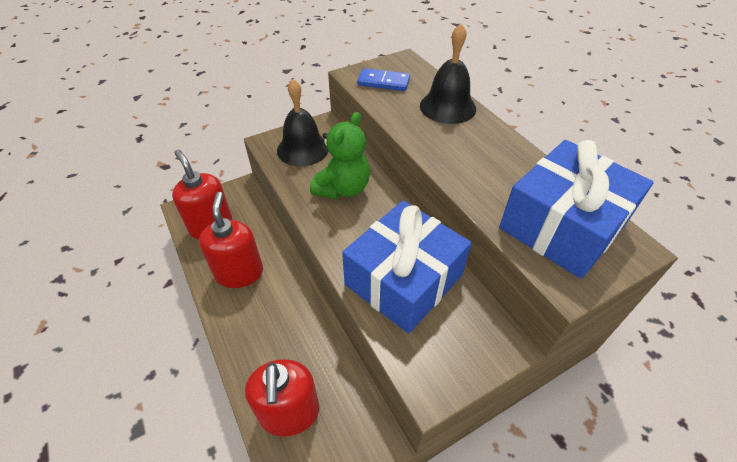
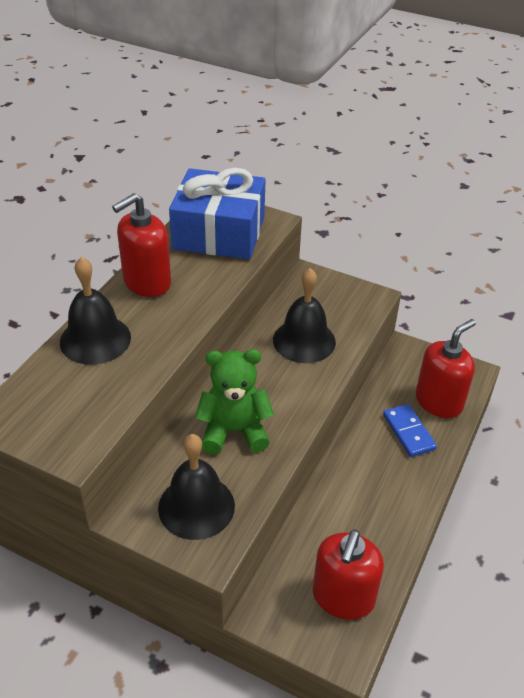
camera: 125 degrees left, 5 degrees down
red soap dispenser [199,192,263,288] -> red soap dispenser moved to [112,193,171,297]
blue gift [342,201,471,333] -> black bell [273,268,336,363]
blue domino [357,68,410,91] -> blue domino moved to [383,404,437,457]

